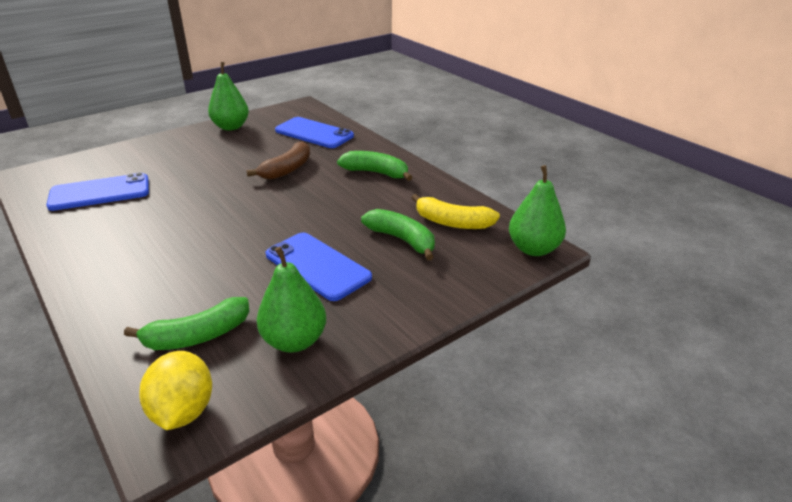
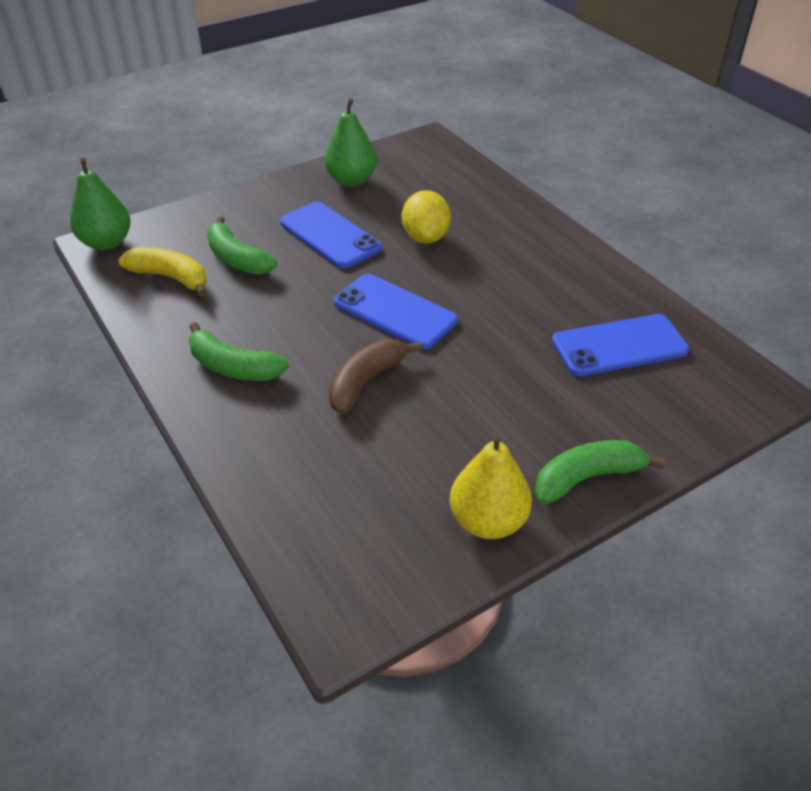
camera: 175 degrees left, 10 degrees up
green banana [124,297,249,350] -> green banana moved to [535,440,665,504]
yellow lemon [139,351,212,430] -> yellow lemon moved to [402,190,451,244]
green pear [208,62,249,130] -> yellow pear [450,433,532,539]
blue phone [275,117,354,148] -> blue phone moved to [333,274,458,349]

